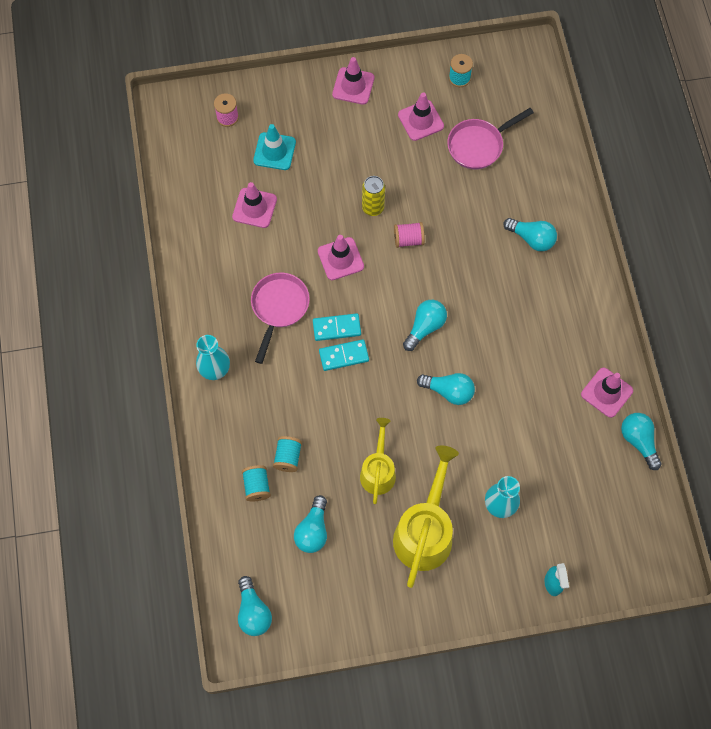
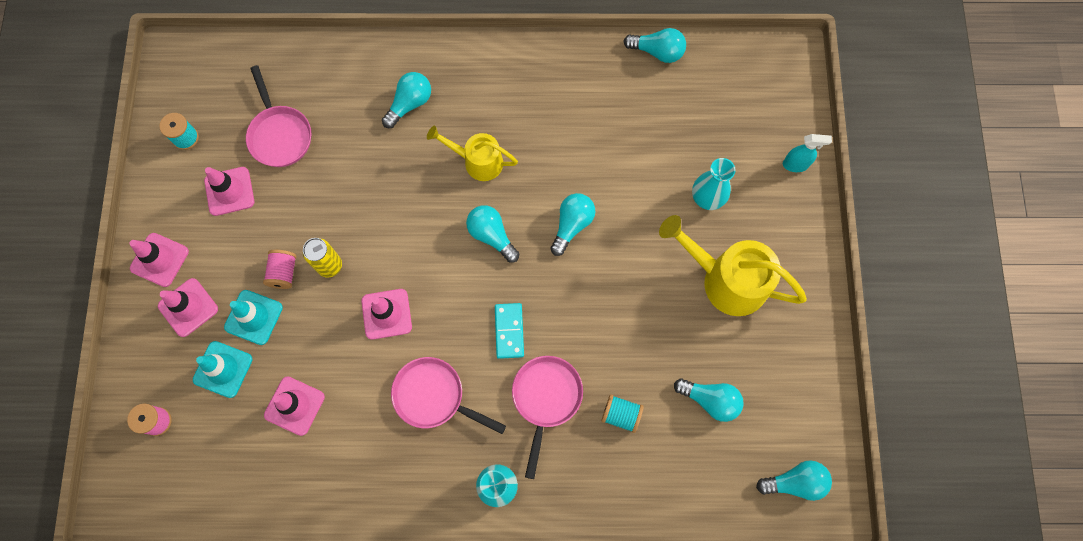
camera: 80 degrees left, 5 degrees up
turquoise spool [242,465,271,501] -> none
turquoise domino [313,313,361,341] -> none
yellow watering can [360,418,396,504] -> yellow watering can moved to [427,126,518,181]
pink spool [394,222,425,248] -> pink spool moved to [263,250,297,289]
pink traffic cone [581,368,633,418] -> pink traffic cone moved to [158,278,218,337]
turquoise light bulb [621,413,662,470] -> turquoise light bulb turned 150 degrees counterclockwise [624,28,686,63]
none -> turquoise traffic cone [224,290,283,345]
none -> pink pan [512,356,583,479]

